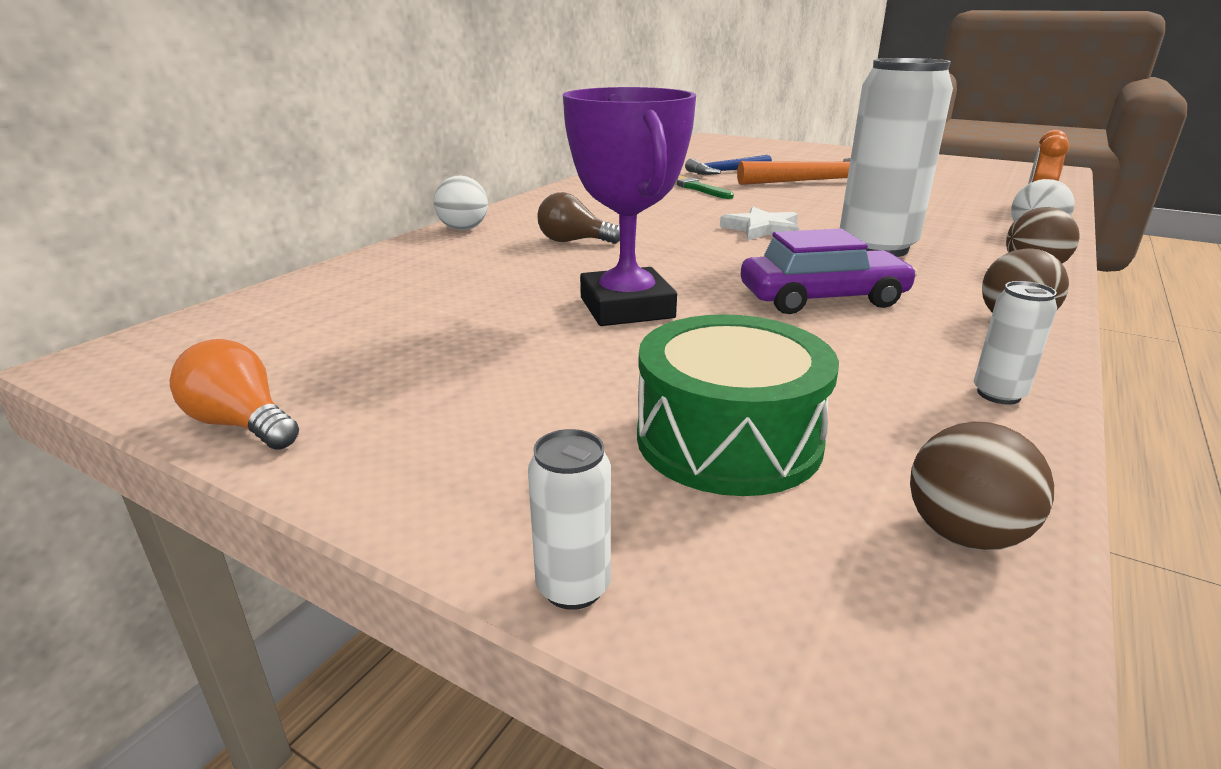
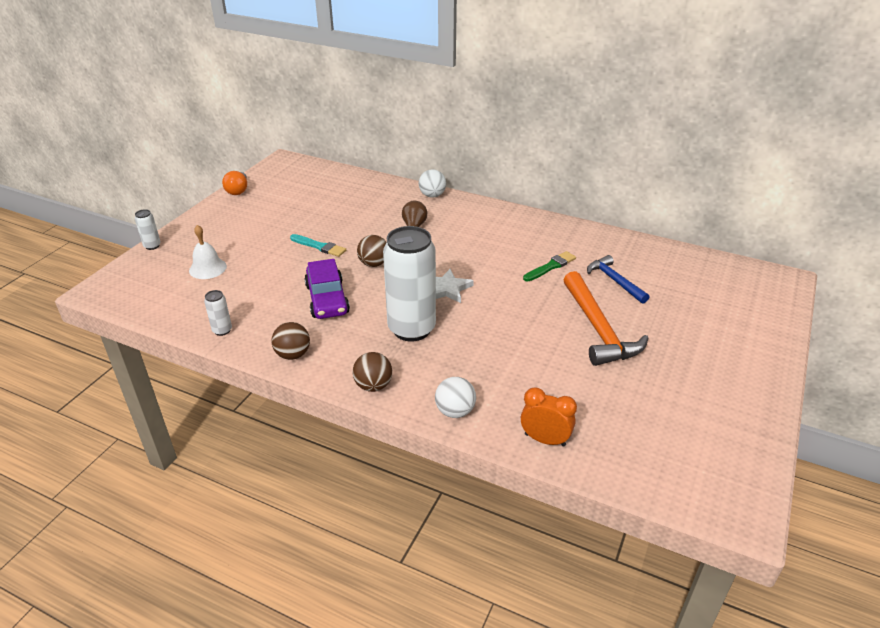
camera: 85 degrees right, 10 degrees up
orange light bulb [170,339,299,450] -> orange light bulb turned 150 degrees clockwise [222,171,247,195]
purple trophy [563,87,696,326] -> turquoise brush [290,234,346,257]
green drum [637,314,839,496] -> white bell [189,225,227,279]
brown ball [910,422,1054,551] -> brown ball moved to [357,235,386,267]

